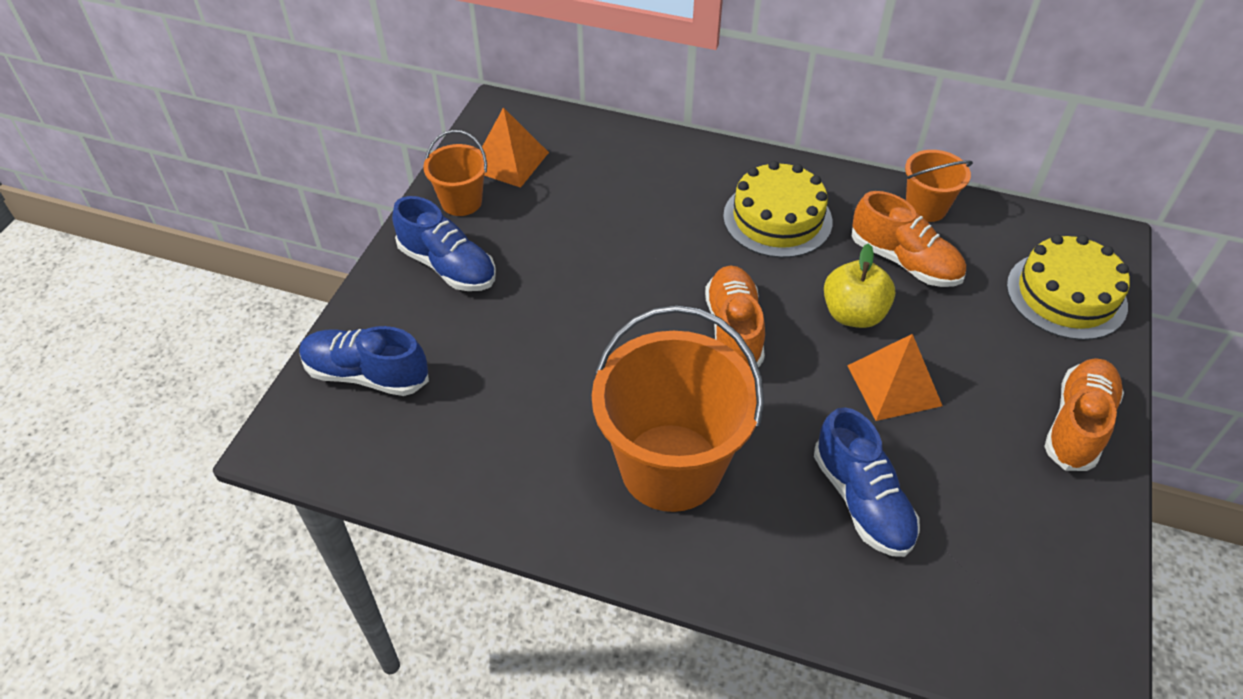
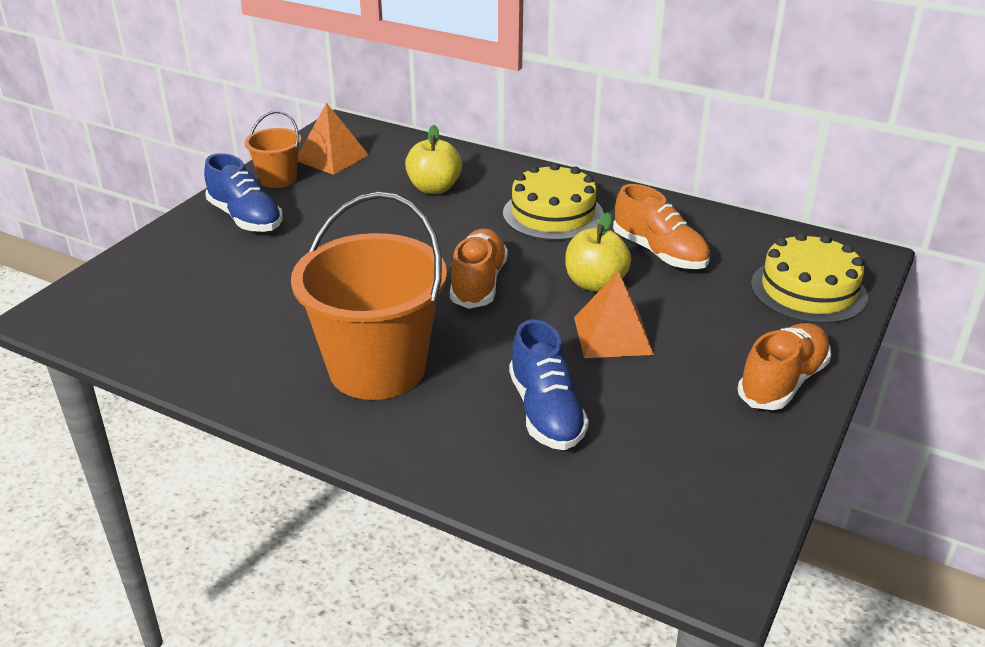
camera: 10 degrees right, 15 degrees down
blue shoe [299,326,429,396] -> none
orange bucket [905,150,973,222] -> none
none -> yellow apple [405,125,462,194]

